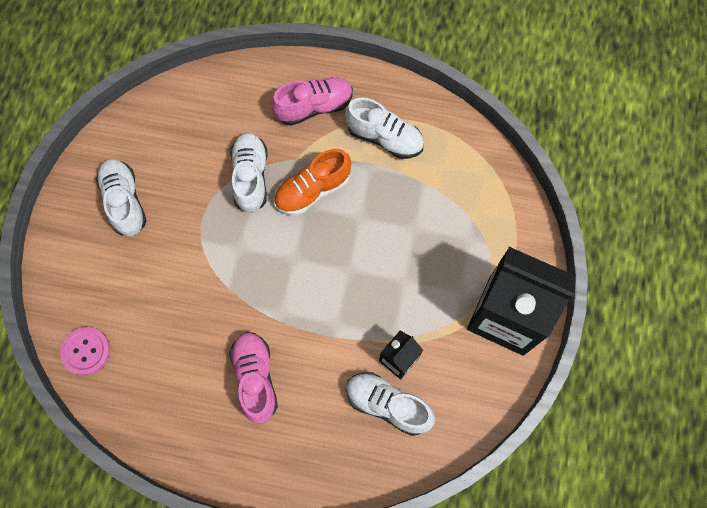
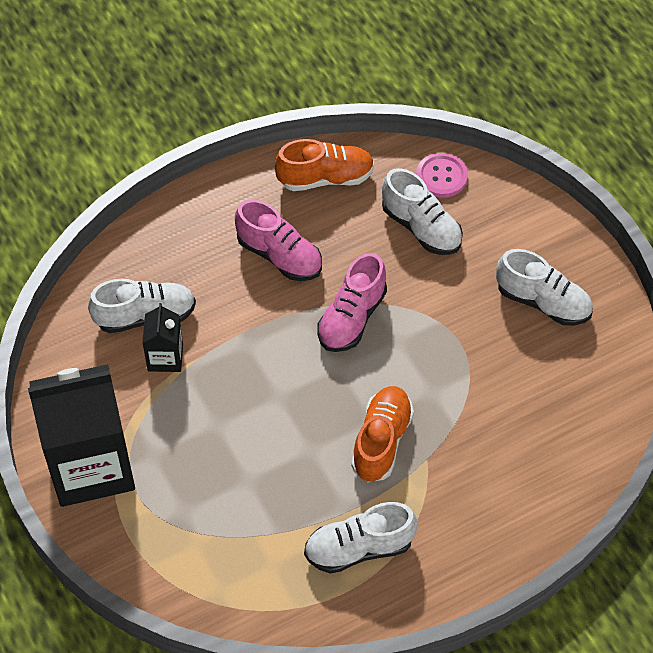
camera: 140 degrees right, 15 degrees down
white shoe [230,133,267,213] -> white shoe moved to [382,168,463,255]
pink shoe [271,77,353,126] -> pink shoe moved to [318,253,387,352]
none -> orange shoe [275,139,374,191]

